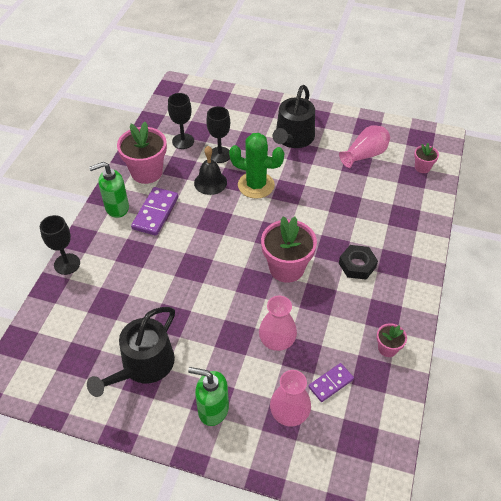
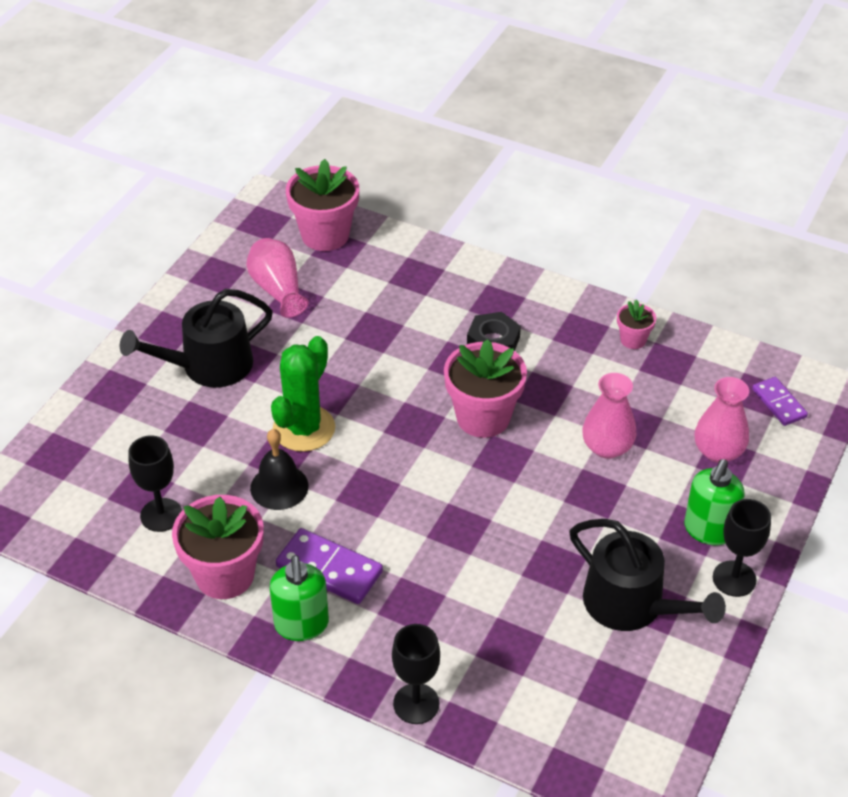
camera: 80 degrees left, 5 degrees down
black goblet [206,106,230,163] -> black goblet moved to [713,499,771,597]
black watering can [272,85,315,148] -> black watering can turned 120 degrees clockwise [120,289,273,388]
purple domino [308,363,354,402] -> purple domino moved to [752,377,808,426]
pink flower pot [414,143,439,173] -> pink flower pot [286,159,359,251], size x1.99

